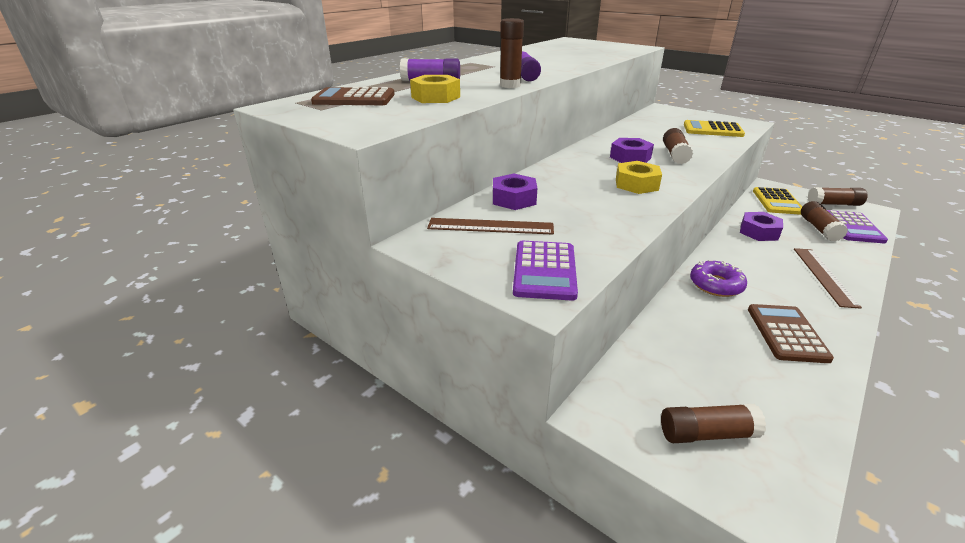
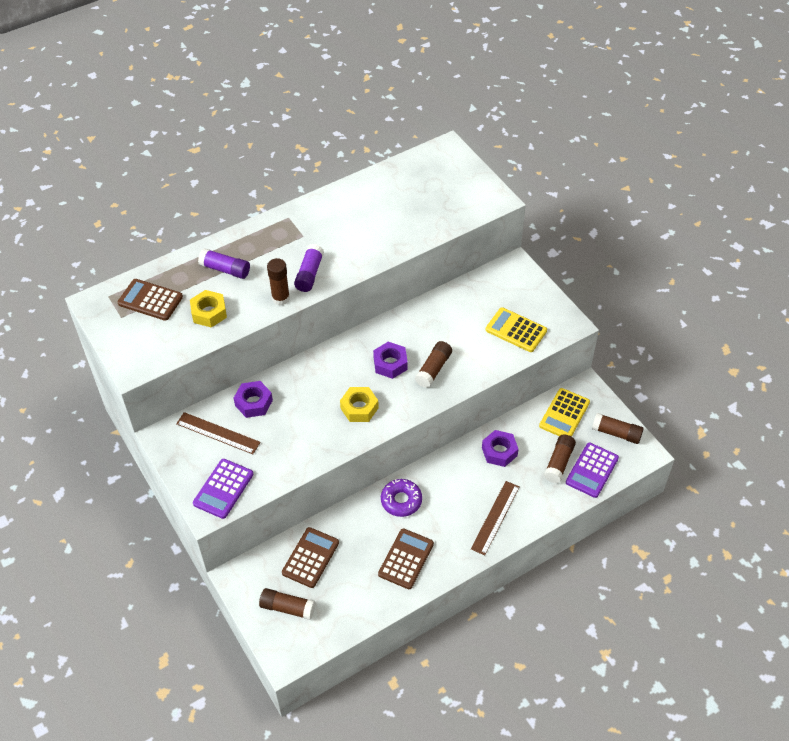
camera: 20 degrees right, 20 degrees up
none -> brown calculator [282,527,339,588]

